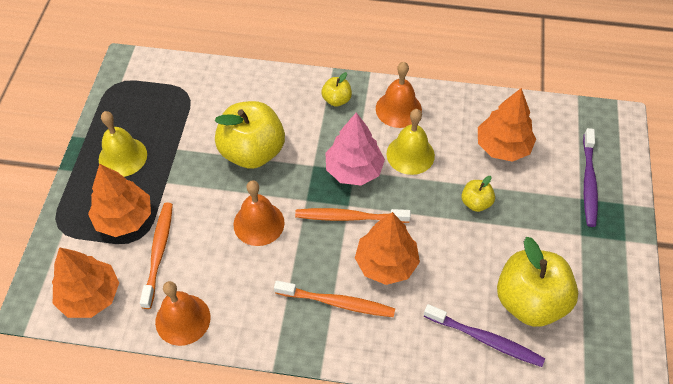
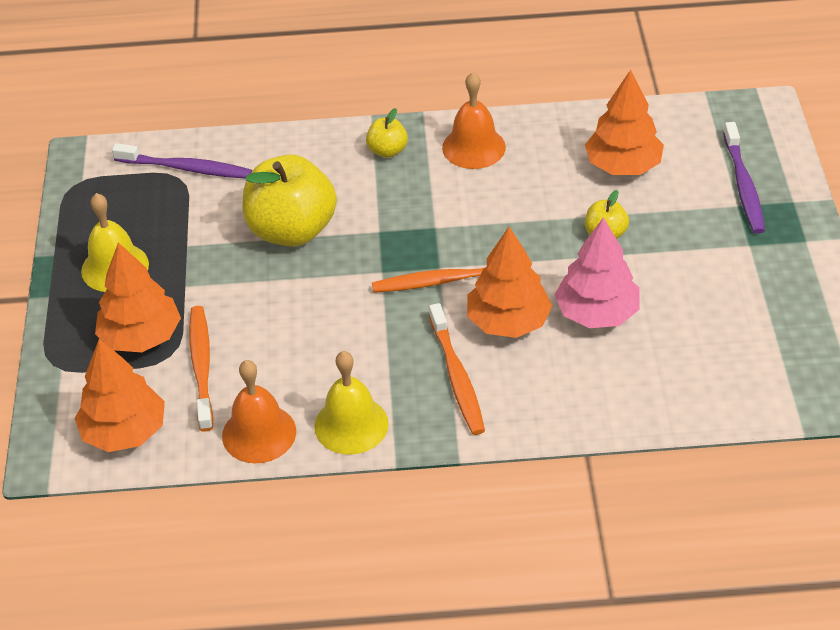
camera: 10 degrees left, 10 degrees down
orange bell [233,180,285,246] -> none
orange toothbrush [274,281,395,317] -> orange toothbrush turned 75 degrees clockwise [429,303,485,435]
pink tree [326,113,385,186] -> pink tree moved to [554,217,640,328]
yellow bell [386,109,435,175] -> yellow bell moved to [314,351,389,455]
purple toothbrush [424,304,545,367] -> purple toothbrush moved to [112,143,252,178]
yellow apple [497,237,578,327] -> none

